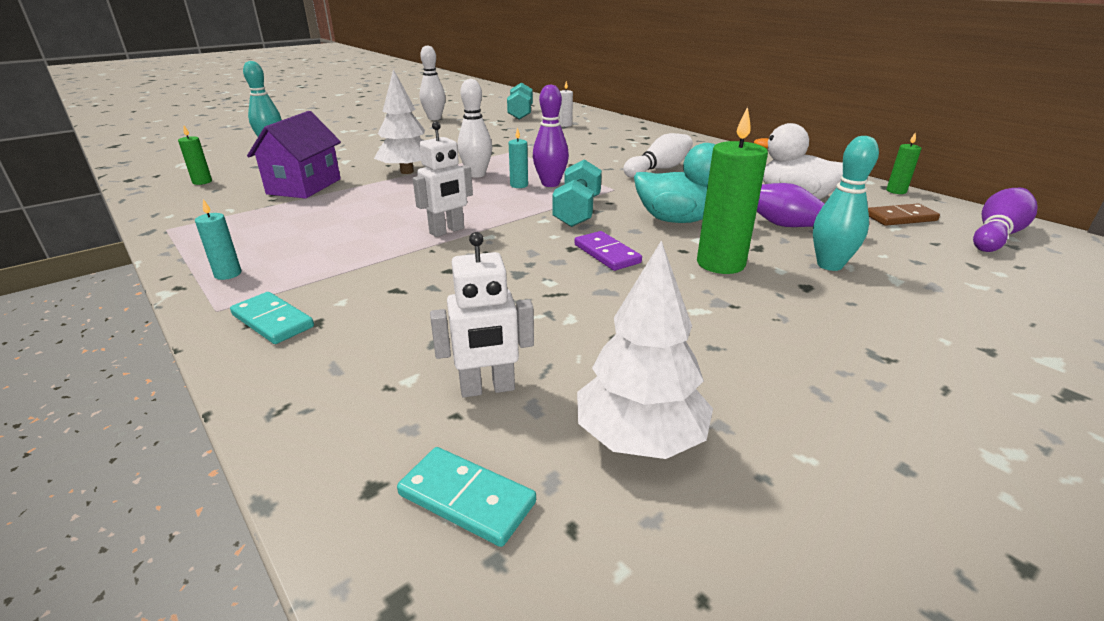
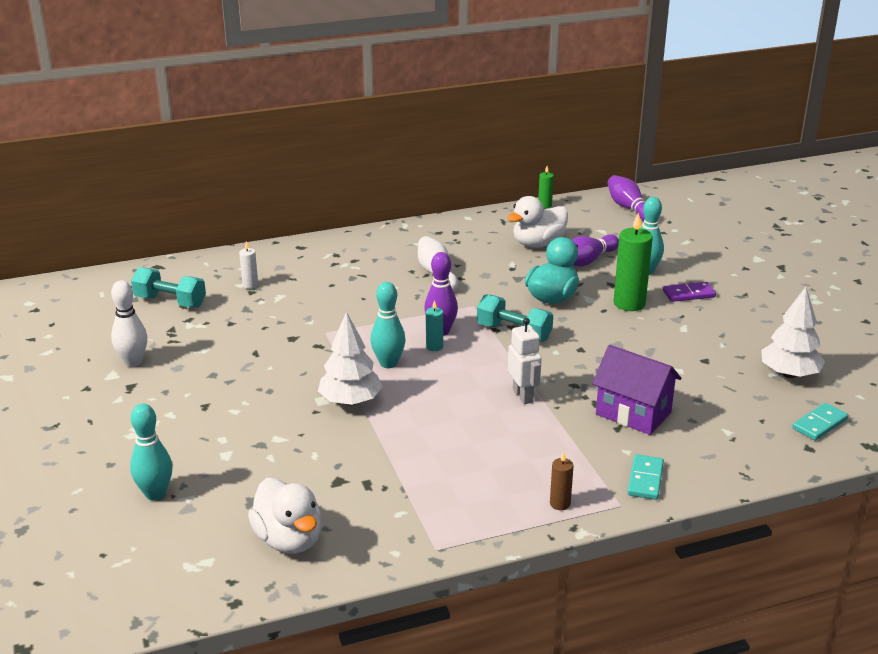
camera: 70 degrees left, 0 degrees up
green candle [178,126,212,185] -> white duck [248,478,322,554]
turquoise candle [195,199,242,280] -> brown candle [550,452,574,510]
turquoise domino [230,292,314,344] -> turquoise domino turned 45 degrees counterclockwise [628,454,664,500]
purple house [247,111,341,199] -> purple house moved to [592,345,682,435]
white robot [430,232,534,398] -> none
white bowling pin [458,79,492,178] -> turquoise bowling pin [371,282,406,368]
purple domino [574,231,642,271] -> purple domino moved to [663,282,716,302]
brown domino [868,203,940,226] -> none

